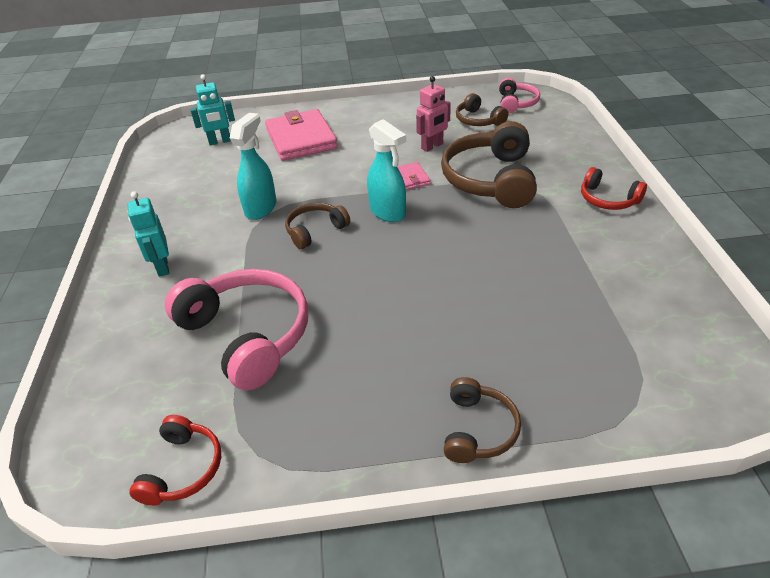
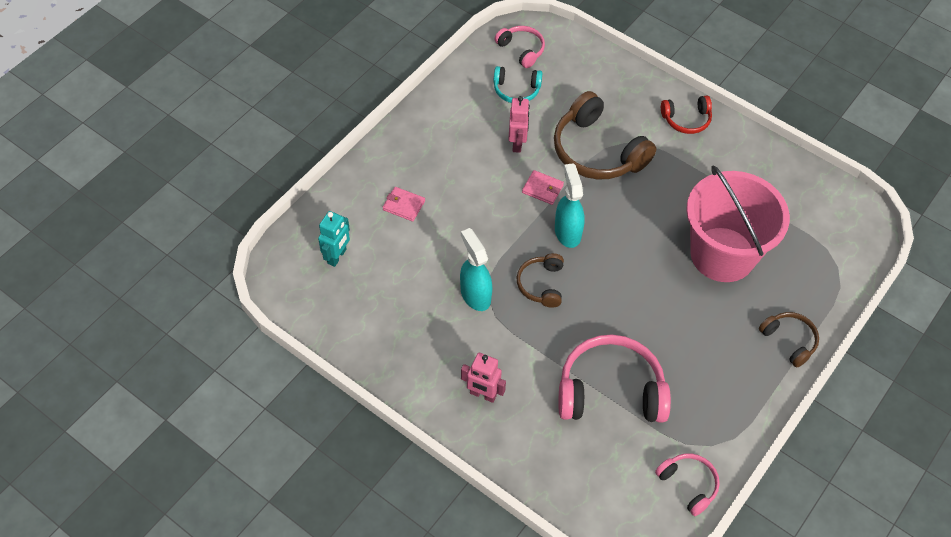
camera: 50 degrees left, 15 degrees up
turquoise robot [127,191,169,277] -> pink robot [461,353,506,403]
red headphones [129,415,221,506] -> pink headphones [655,453,720,516]
pink wallet [265,109,338,161] -> pink wallet [383,187,425,221], size x0.47
turquoise spray bottle [367,119,406,222] -> turquoise spray bottle turned 105 degrees counterclockwise [555,163,585,248]
brown headphones [456,93,508,126] -> turquoise headphones [493,66,542,103]
none -> pink bucket [686,165,790,282]

